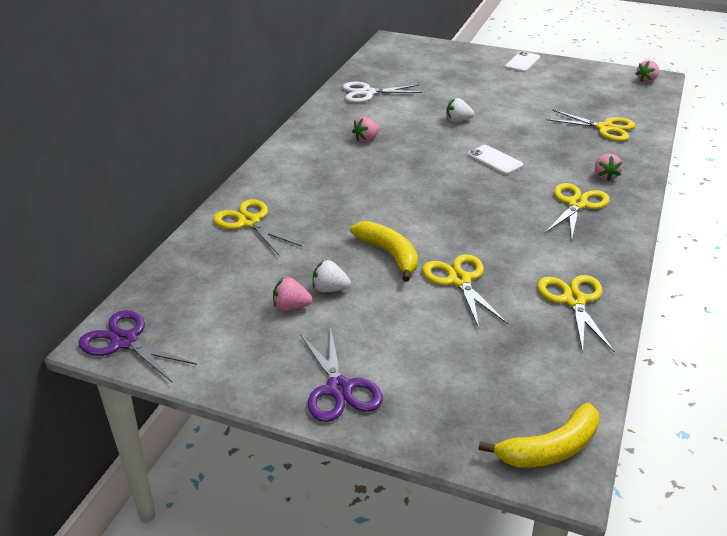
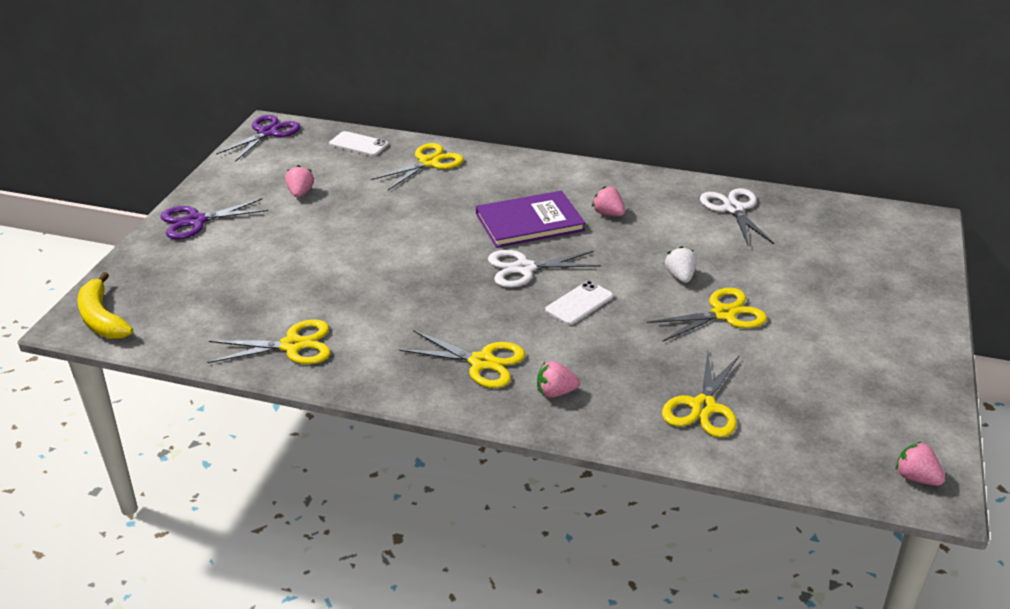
camera: 85 degrees right, 0 degrees up
white strawberry [313,260,351,292] -> none
yellow banana [350,221,418,282] -> none
yellow scissors [422,254,508,328] -> yellow scissors moved to [647,288,767,342]
white phone [505,51,540,72] -> white phone moved to [329,131,388,156]
none -> purple book [476,191,585,248]
none -> white scissors [488,250,601,288]

